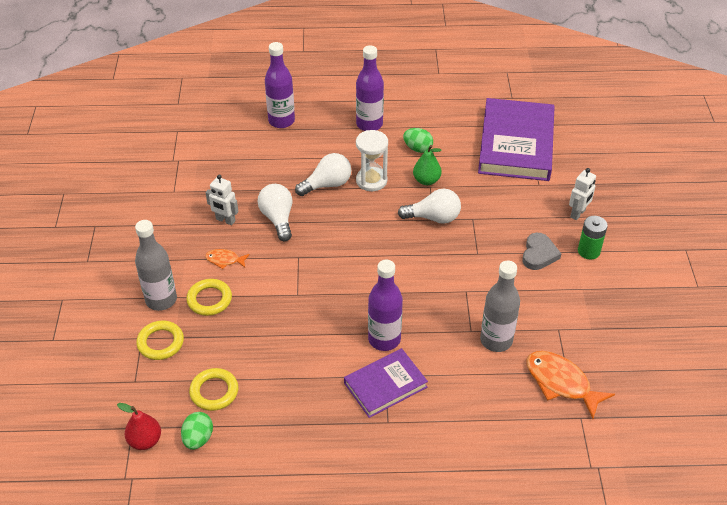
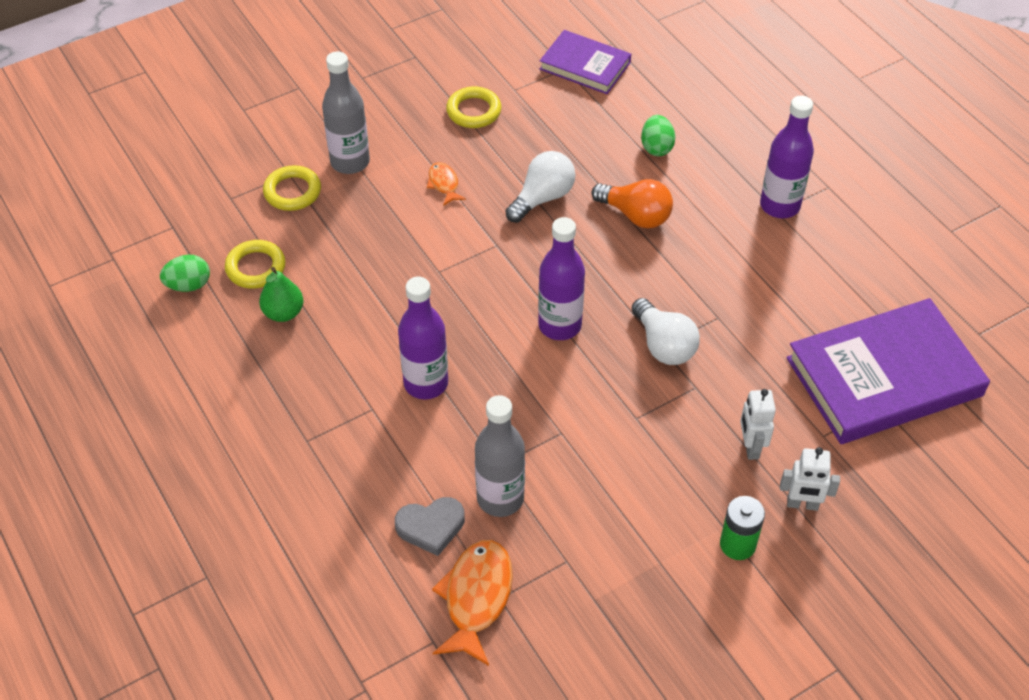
camera: 60 degrees right, 5 degrees up
red pear [117,403,161,450] -> none
yellow ring [186,279,232,316] -> yellow ring moved to [446,86,501,128]
white robot [206,174,238,225] -> white robot moved to [740,389,776,460]
purple bottle [265,42,295,128] -> purple bottle moved to [538,217,585,340]
white light bulb [295,153,351,196] -> orange light bulb [591,179,673,228]
purple book [344,348,428,418] -> purple book moved to [540,30,631,94]
white hourglass [356,130,388,191] -> none
green egg [403,128,433,153] -> green egg moved to [641,115,676,156]
green pear [413,145,442,185] -> green pear moved to [259,267,303,322]
grey heart [522,233,561,270] -> grey heart moved to [395,497,465,556]

